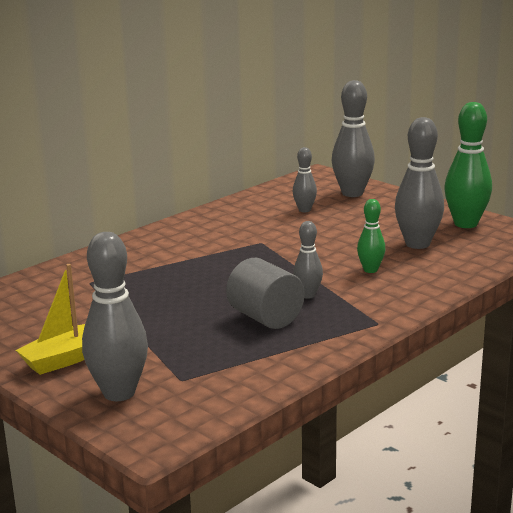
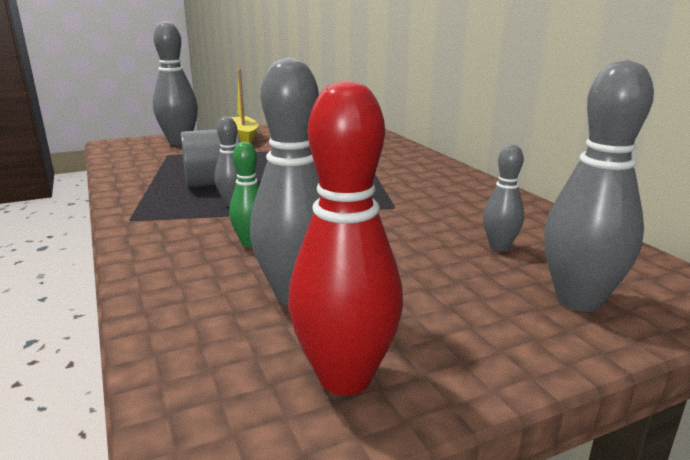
camera: 110 degrees right, 0 degrees up
green bowling pin [444,102,492,228] -> red bowling pin [288,80,403,395]

